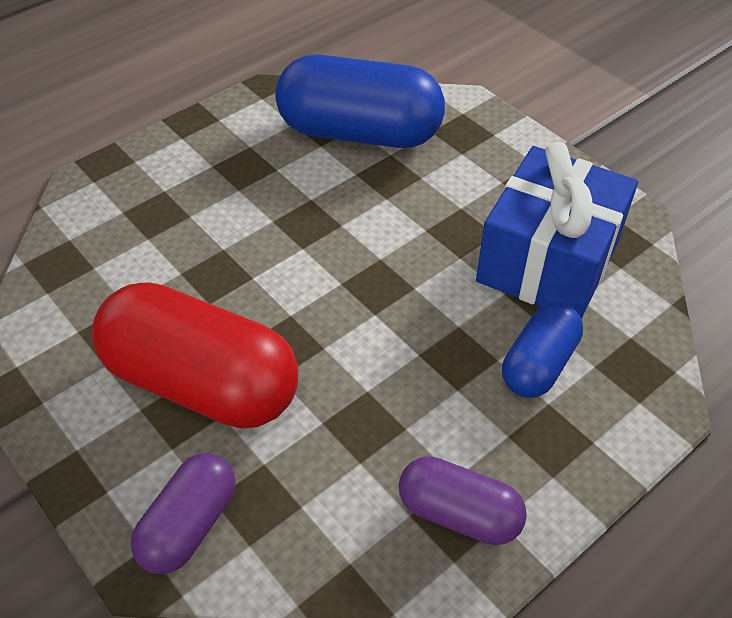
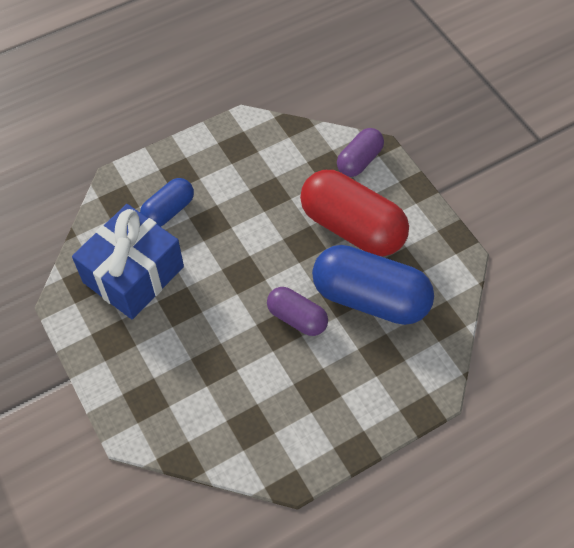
camera: 170 degrees left, 10 degrees up
blue capsule [275,54,445,148] -> blue capsule moved to [312,245,434,325]
purple capsule [399,456,527,545] -> purple capsule moved to [267,287,328,336]

